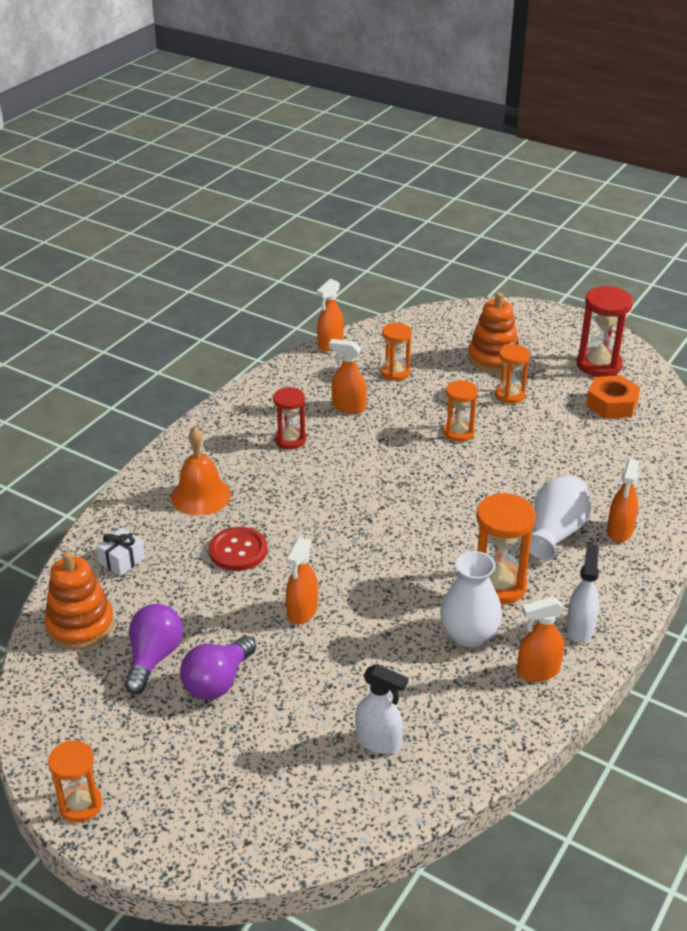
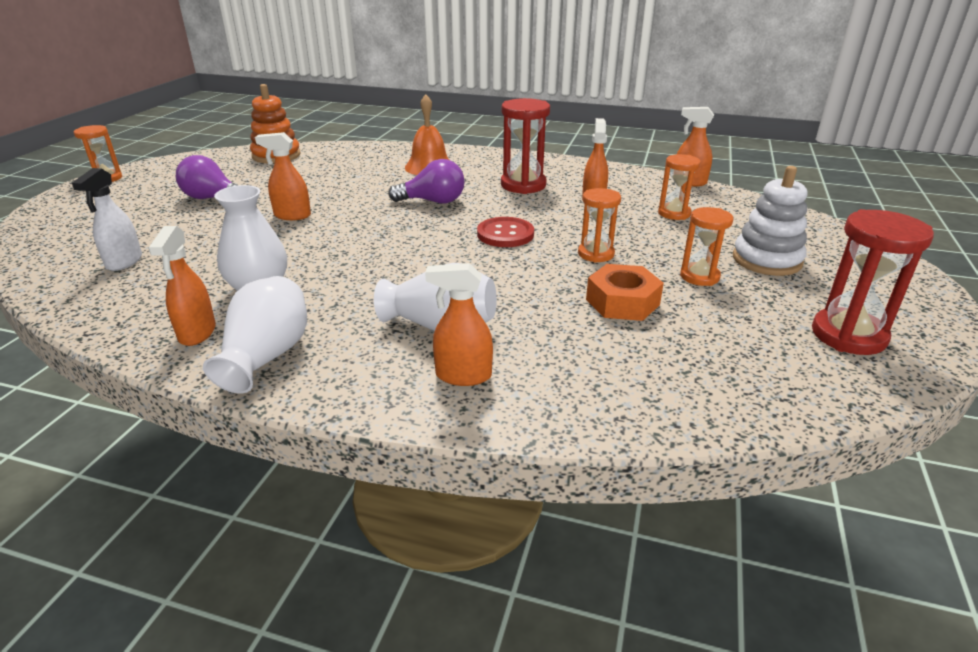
camera: 75 degrees right, 5 degrees down
white gift [96,528,145,576] -> none
purple light bulb [125,604,183,694] -> purple light bulb moved to [388,159,465,203]
red button [209,527,267,571] -> red button moved to [477,217,534,247]
red hourglass [273,387,306,449] -> red hourglass [501,98,550,194], size x1.57
orange stacking toy [468,292,519,372] -> white stacking toy [733,166,808,276]
orange hourglass [476,493,536,605] -> none
orange spray bottle [517,597,564,682] -> orange spray bottle turned 150 degrees counterclockwise [148,226,216,346]
white spray bottle [566,544,599,642] -> white vase [203,276,307,394]
orange nut [586,375,640,419] -> orange nut moved to [586,264,664,321]

